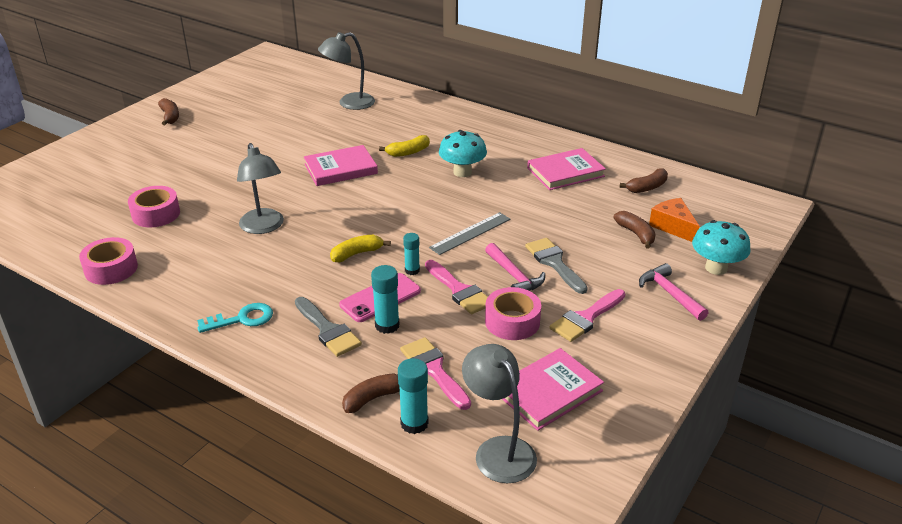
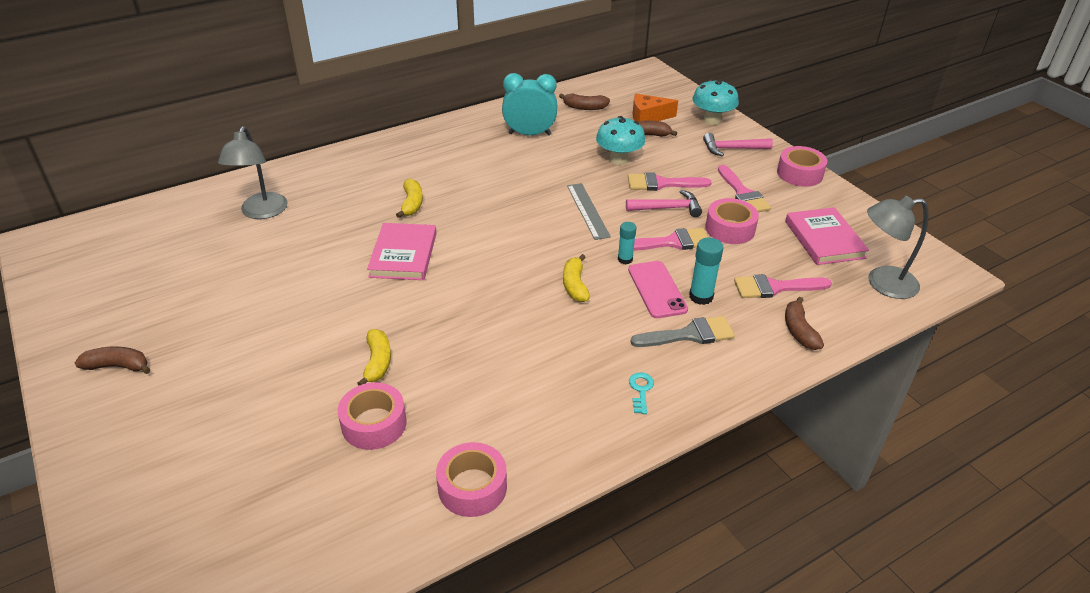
camera: 65 degrees left, 5 degrees up
turquoise key [197,303,273,333] -> turquoise key [629,372,654,414], size x0.65
grey lamp [237,143,284,234] -> none
turquoise glue stick [398,358,429,434] -> none
turquoise mushroom [439,130,487,177] -> turquoise mushroom moved to [596,116,645,165]
grey brush [525,238,588,294] -> pink brush [628,172,712,191]
pink book [527,148,606,190] -> turquoise clock [502,73,557,135]
brown banana [620,168,668,193] -> brown banana turned 105 degrees clockwise [559,94,610,110]
none -> yellow banana [357,329,391,386]
none -> pink tape [777,146,827,187]

